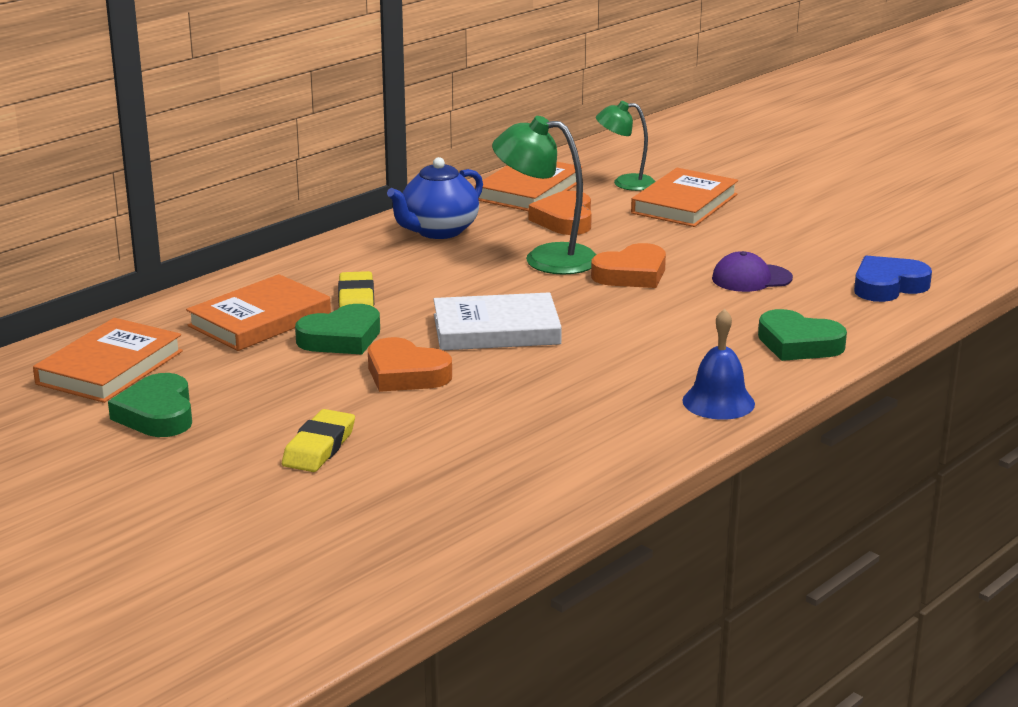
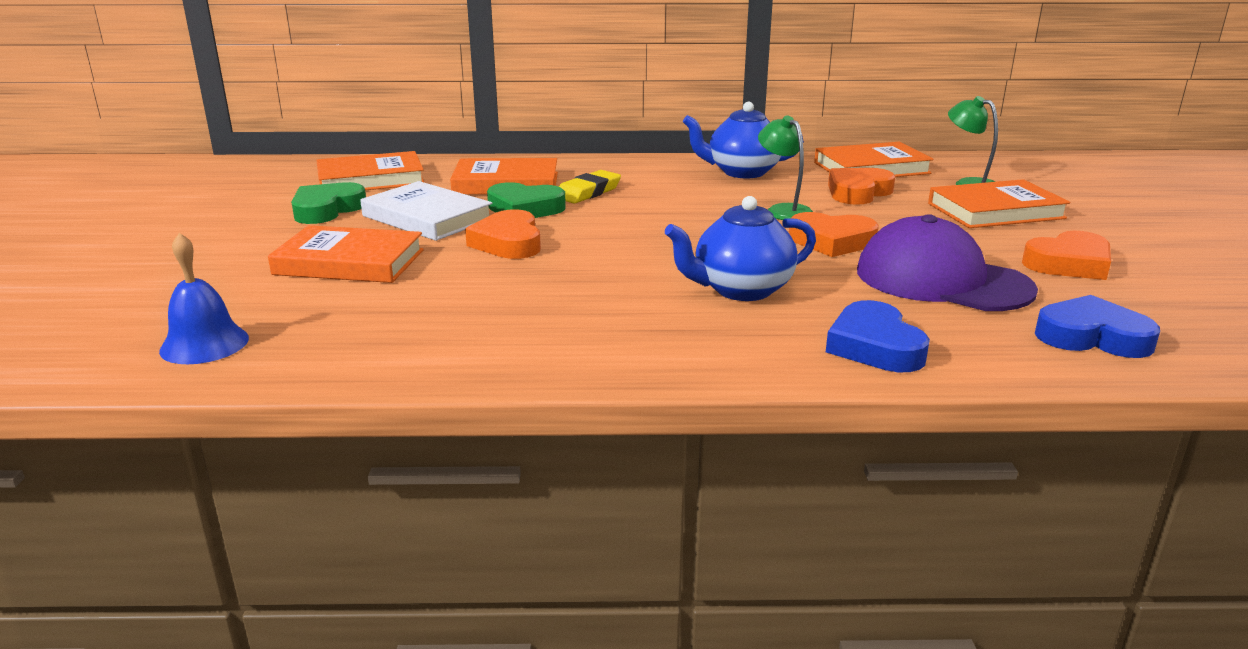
camera: 45 degrees right, 0 degrees up
yellow eraser [282,409,355,472] -> orange book [268,225,424,283]
white book [433,292,562,350] -> white book moved to [360,181,492,241]
green lamp [492,116,597,275] -> green lamp [758,116,813,220], size x0.64
blue bell [682,309,755,420] -> blue bell moved to [159,233,249,364]
purple cap [712,251,793,292] -> purple cap [857,214,1038,311], size x1.84
green heart [758,309,847,361] -> blue heart [826,300,930,372]
none -> blue teapot [665,196,816,301]
none -> orange heart [1022,231,1111,280]

